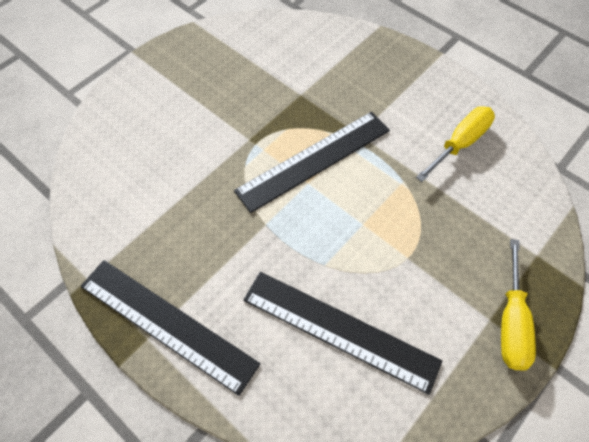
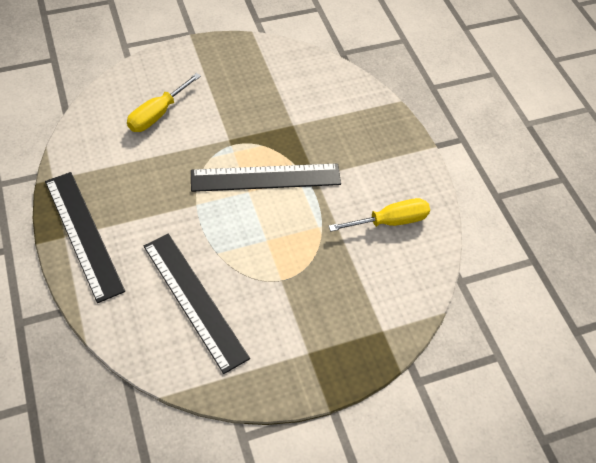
camera: 25 degrees right, 5 degrees down
yellow screwdriver [501,239,536,371] -> yellow screwdriver moved to [127,73,201,132]

